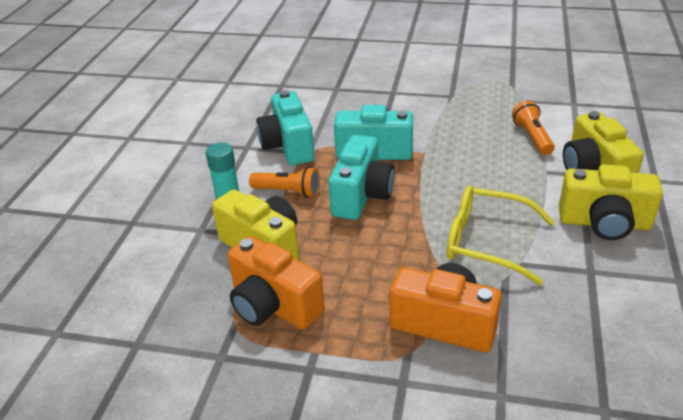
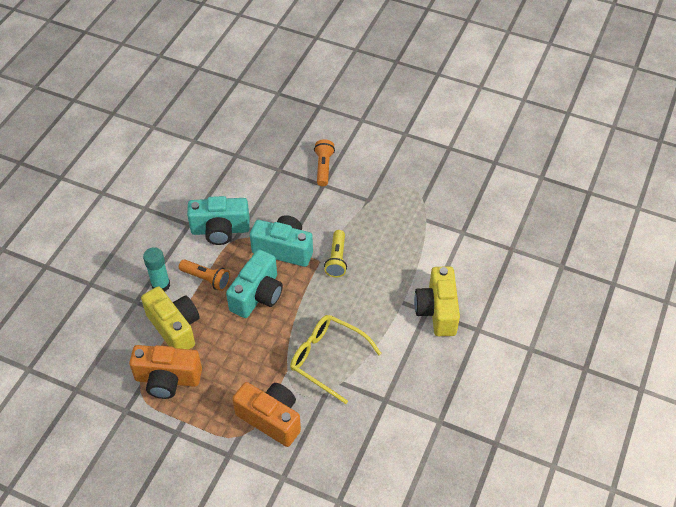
camera: 10 degrees right, 15 degrees up
orange camera [228,236,325,330] -> orange camera turned 45 degrees counterclockwise [129,345,202,399]
turquoise camera [256,90,315,165] -> turquoise camera turned 90 degrees counterclockwise [187,196,250,245]
orange flashlight [512,101,555,155] -> orange flashlight moved to [314,139,335,186]
yellow camera [559,165,663,240] -> none
none -> yellow flashlight [324,230,347,278]

